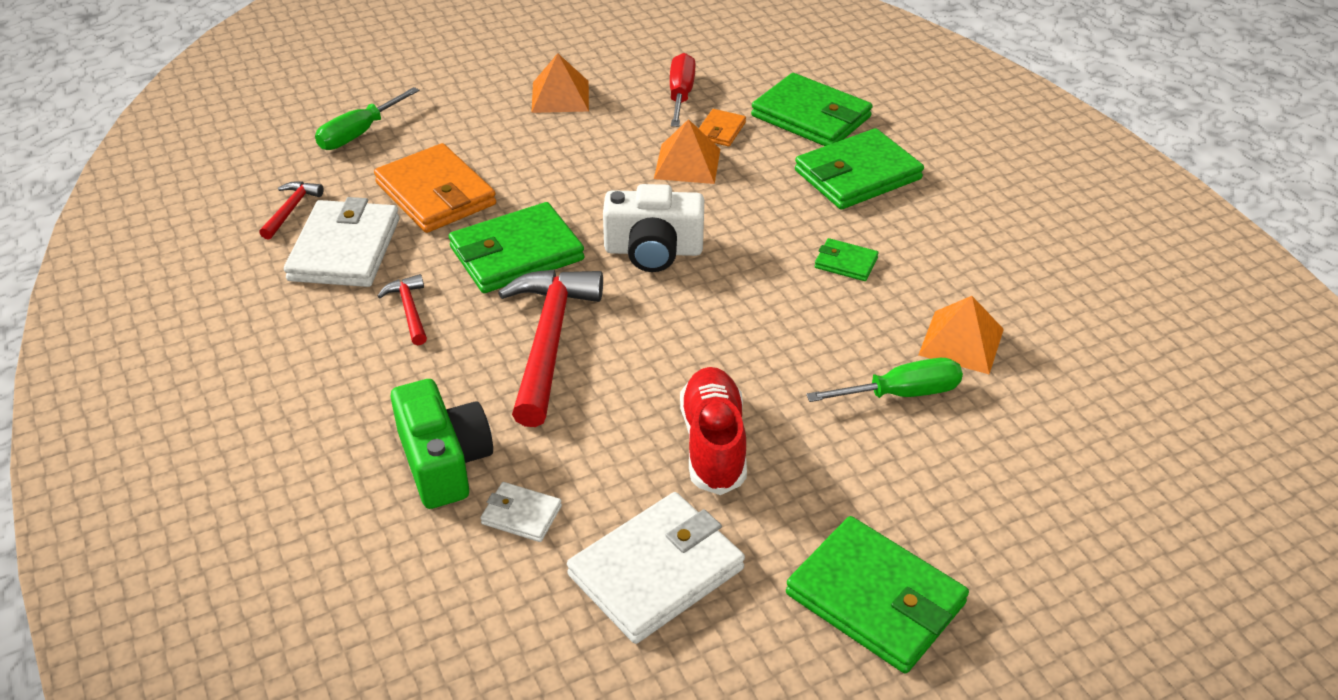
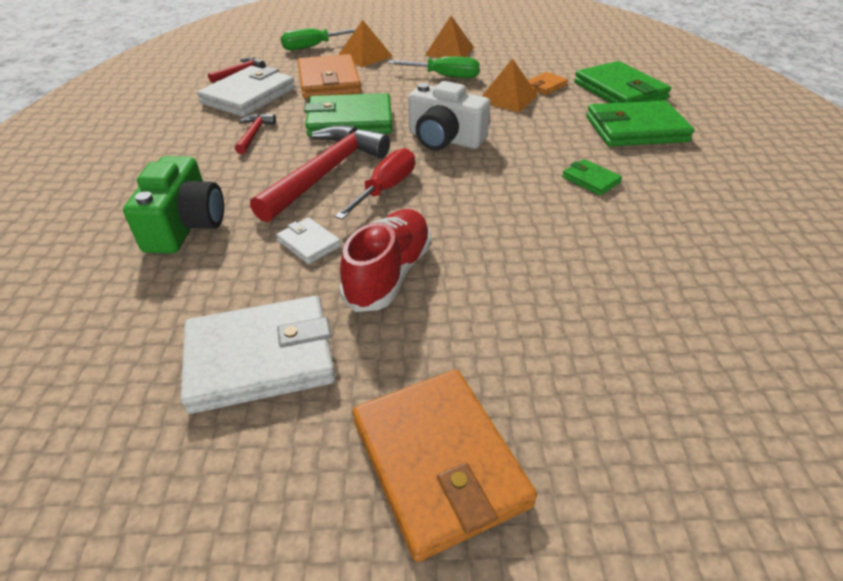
camera: 25 degrees right, 0 degrees up
white wallet [480,482,562,542] -> white wallet moved to [276,218,341,264]
red screwdriver [670,53,695,127] -> red screwdriver moved to [335,148,415,220]
green wallet [786,516,969,673] -> orange wallet [353,370,537,562]
green screwdriver [806,358,963,402] -> green screwdriver moved to [388,56,480,78]
orange pyramid [919,296,1004,374] -> orange pyramid moved to [338,20,393,67]

